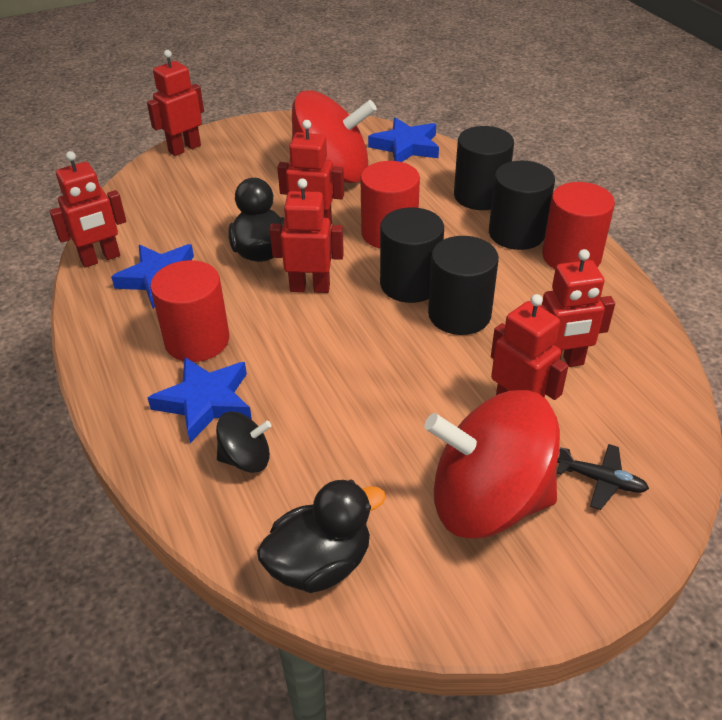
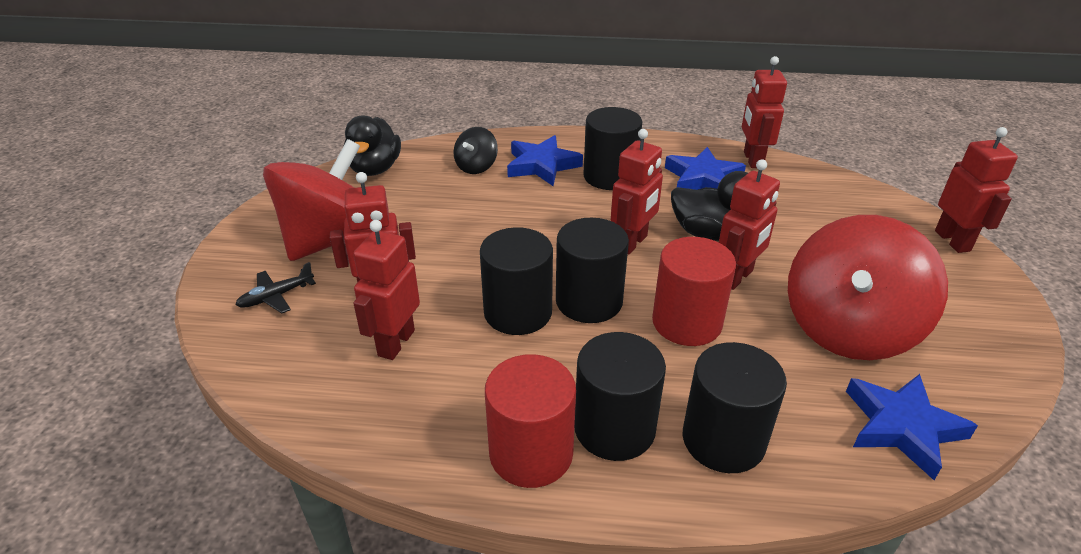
camera: 120 degrees right, 5 degrees down
red cylinder [150,260,229,362] -> black cylinder [583,107,642,190]

